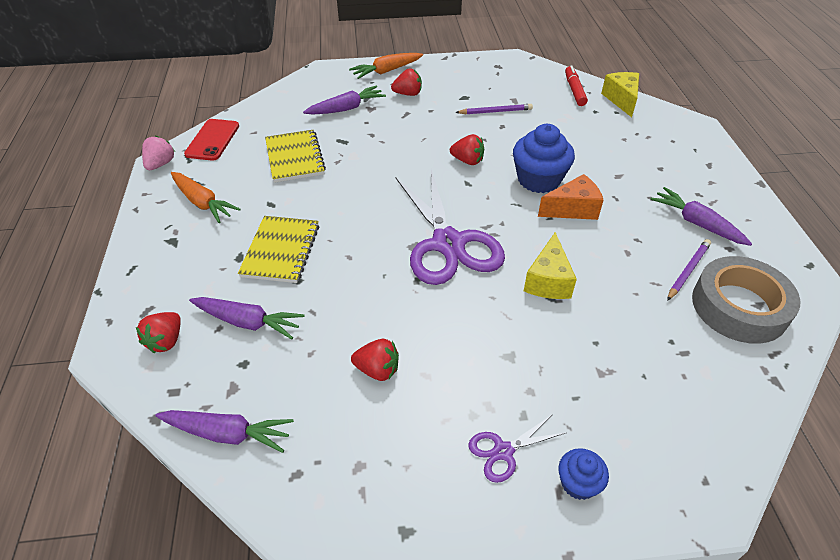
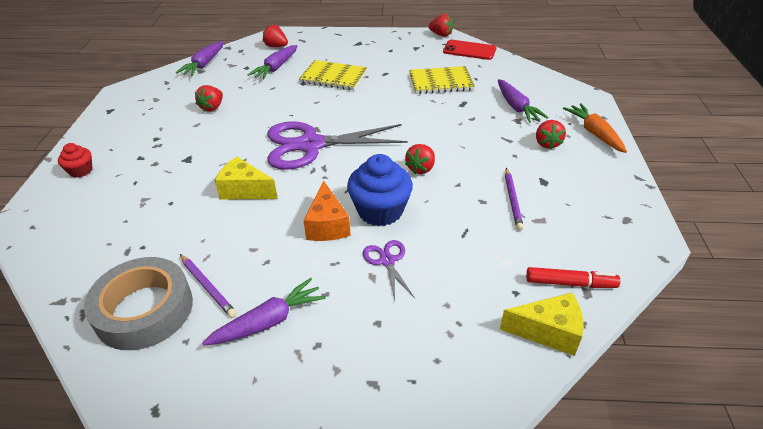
camera: 100 degrees right, 5 degrees down
pink strawberry [142,136,175,170] -> red strawberry [428,14,453,37]
orange carrot [171,172,241,223] -> none
purple scissors [468,414,565,483] -> purple scissors moved to [363,240,415,300]
blue cupcake [558,448,609,500] -> red cupcake [58,143,92,178]

